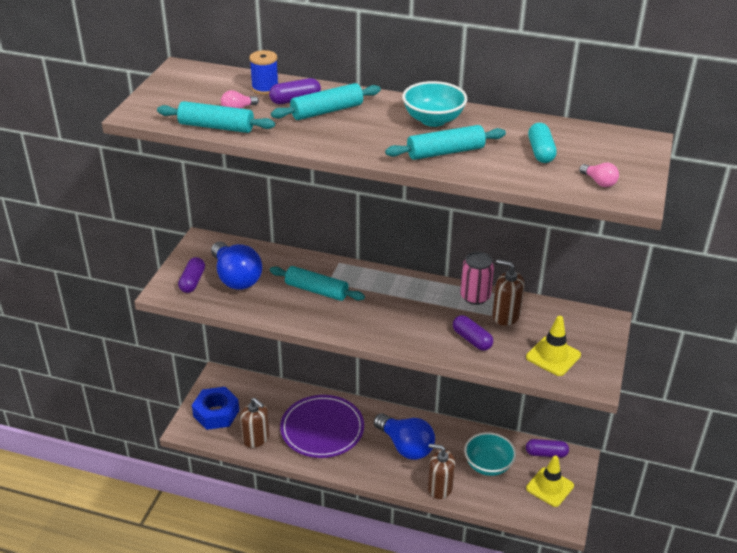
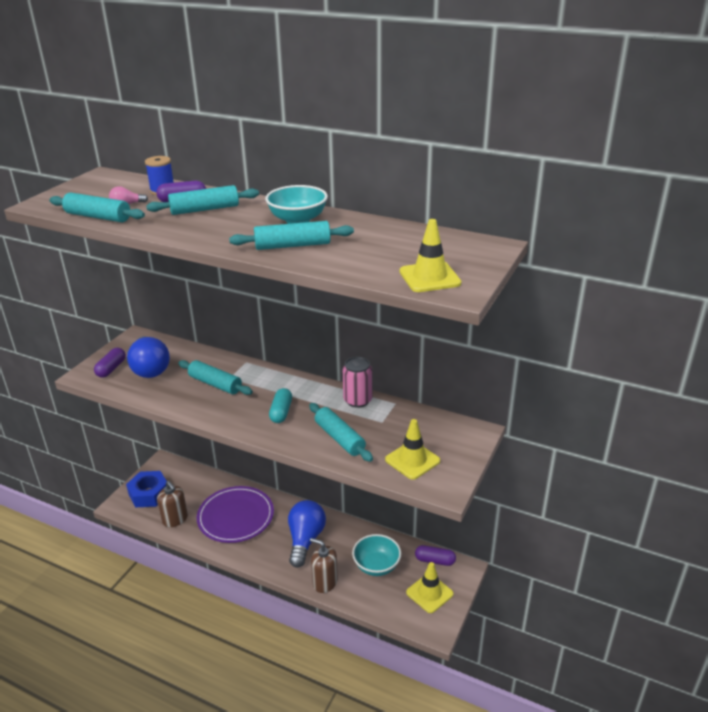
camera: 10 degrees right, 5 degrees down
blue light bulb [374,413,435,460] -> blue light bulb turned 135 degrees counterclockwise [288,500,326,568]
purple capsule [453,315,493,351] -> turquoise rolling pin [309,403,373,462]
brown soap dispenser [492,259,525,326] -> none
turquoise capsule [528,123,557,163] -> turquoise capsule moved to [269,388,292,423]
pink light bulb [579,163,619,187] -> yellow traffic cone [400,219,461,292]

